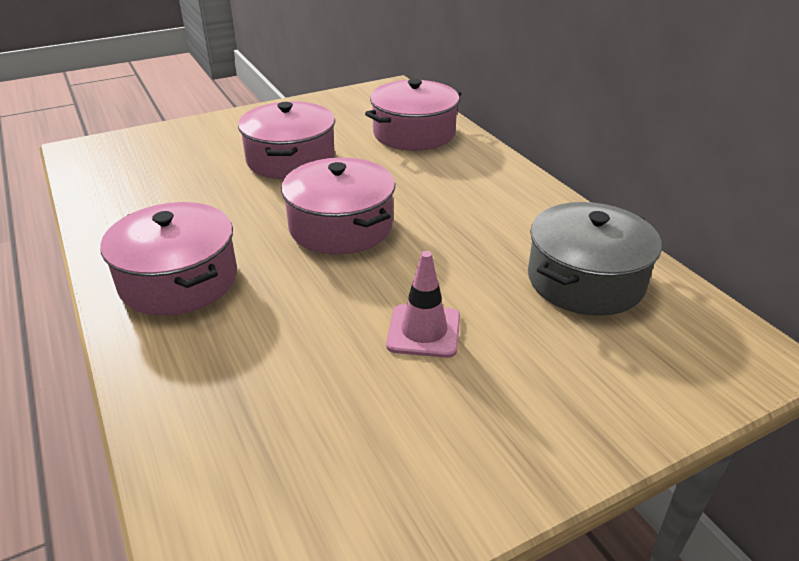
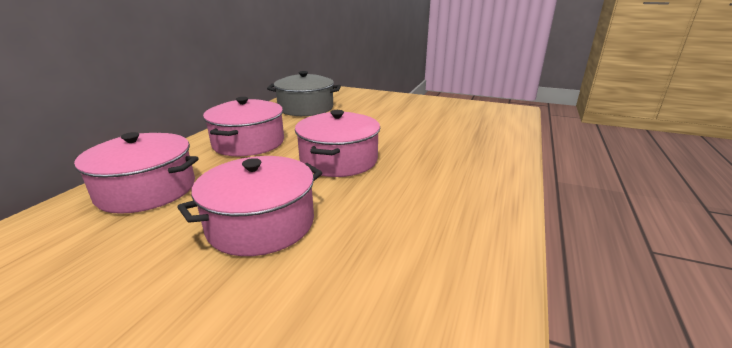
camera: 130 degrees left, 10 degrees down
pink pot [100,202,237,316] -> pink pot moved to [203,97,284,156]
pink traffic cone [386,251,460,358] -> none

